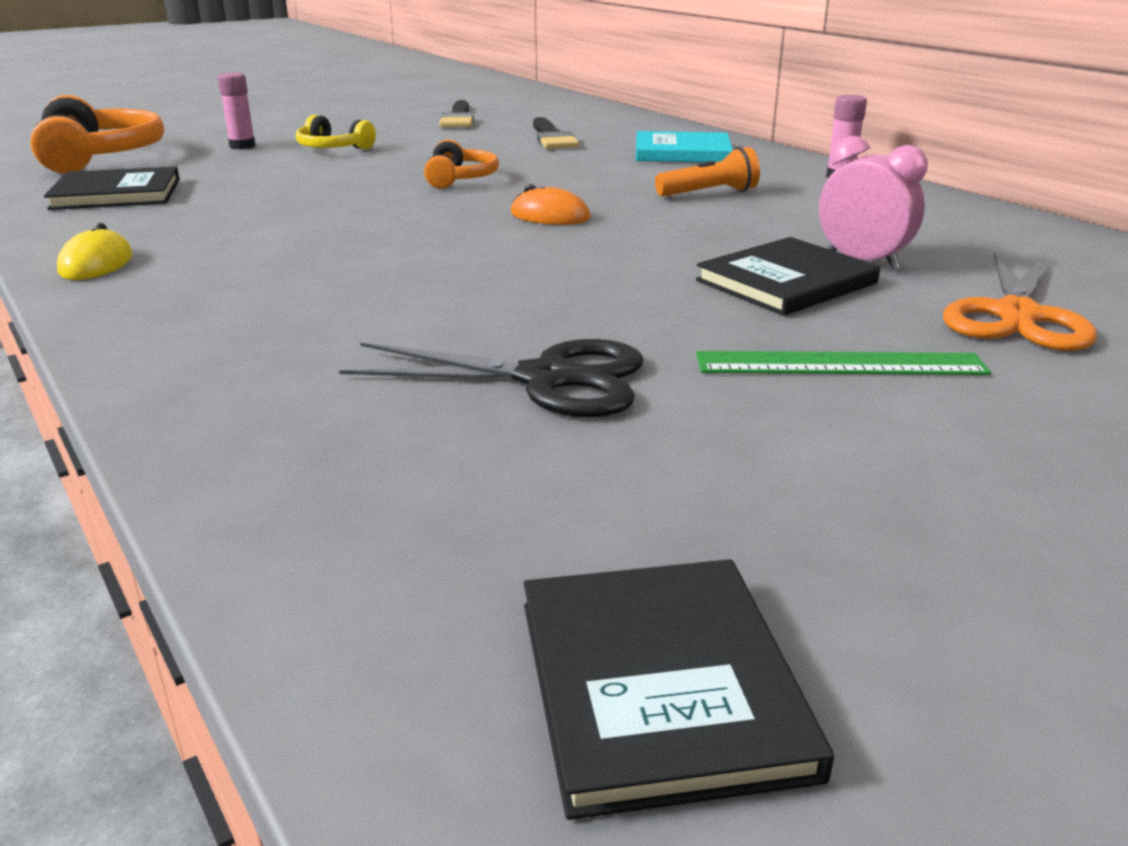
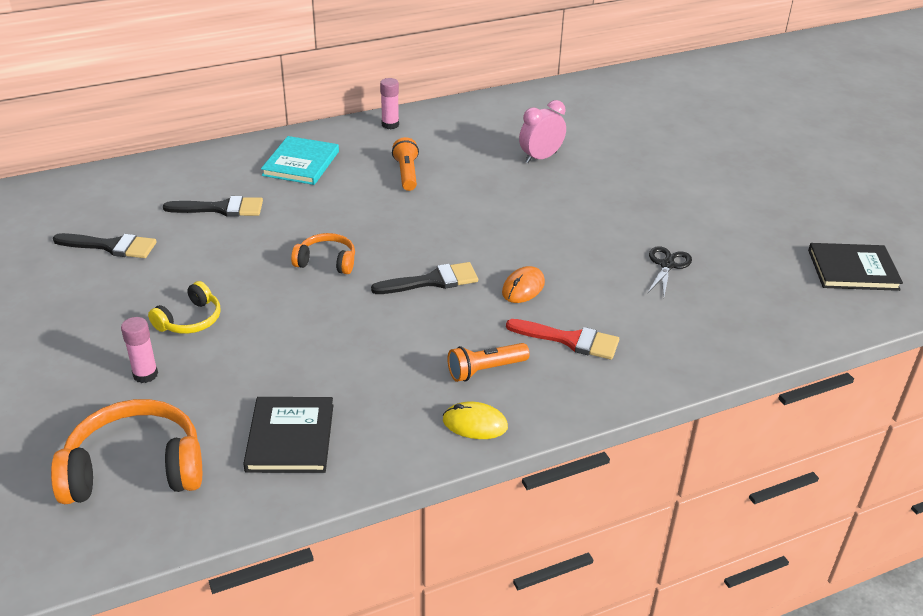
camera: 80 degrees left, 10 degrees up
black scissors [339,339,644,418] -> black scissors [647,246,692,296], size x0.63
orange mouse [511,184,591,225] -> orange mouse moved to [502,266,545,303]
black book [696,237,880,316] -> none
green ruler [696,351,991,375] -> none
orange scissors [943,254,1097,351] -> none
none -> black brush [371,262,478,294]
none -> orange flashlight [448,343,530,382]
none -> red brush [506,319,619,360]

